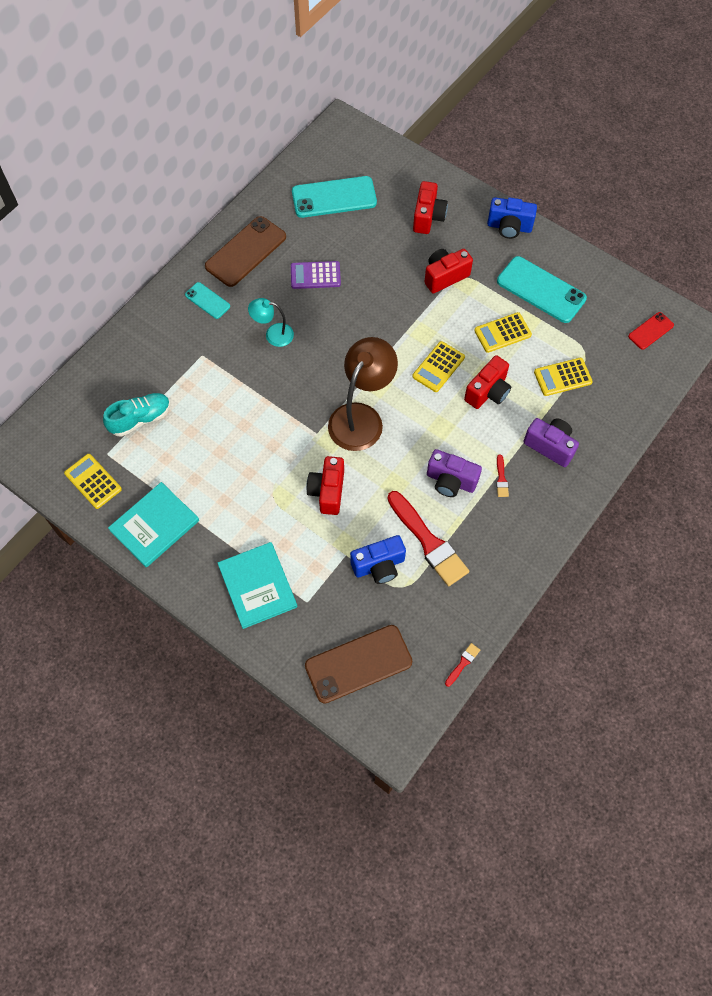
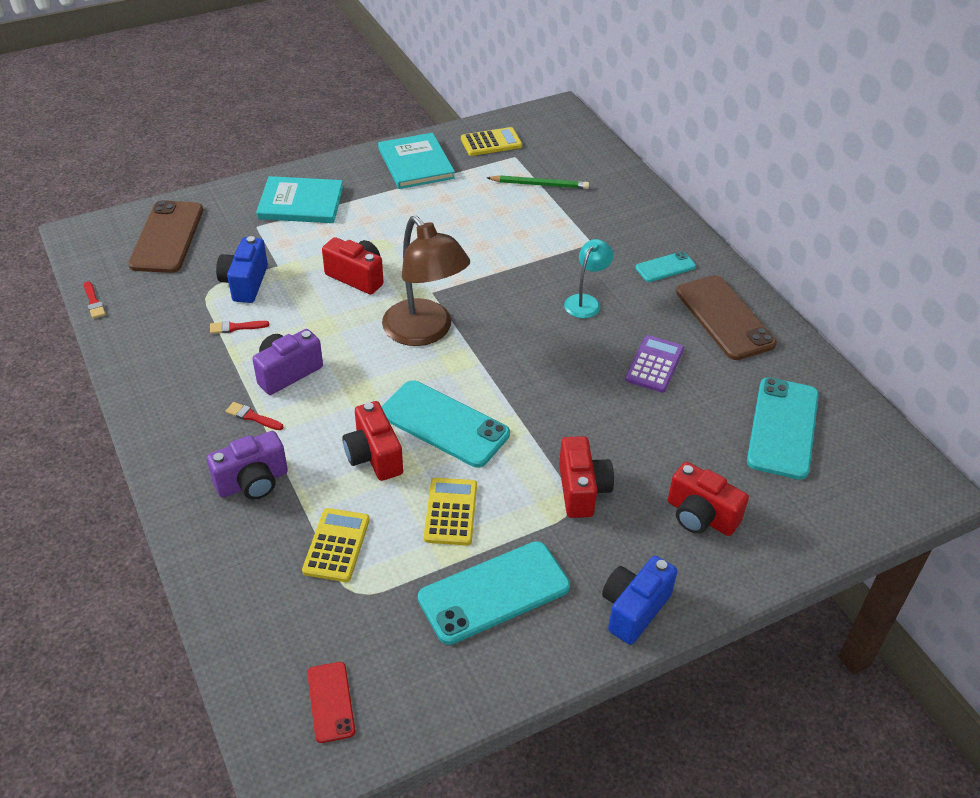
camera: 115 degrees right, 20 degrees down
turquoise shoe [103,393,170,437] -> green pencil [487,175,589,189]
red brush [387,491,469,586] -> red brush [210,321,269,334], size x0.42
yellow calculator [412,341,465,392] -> turquoise phone [381,380,510,468]

